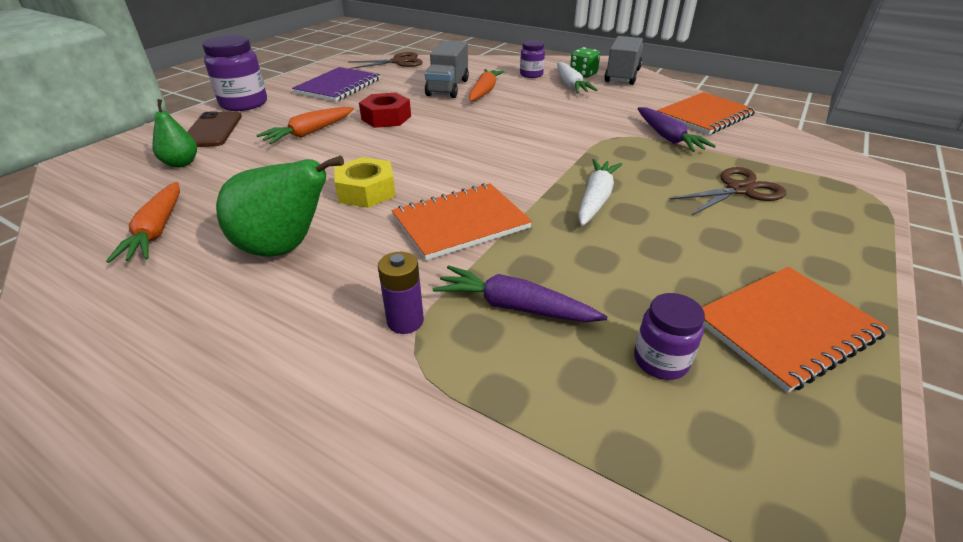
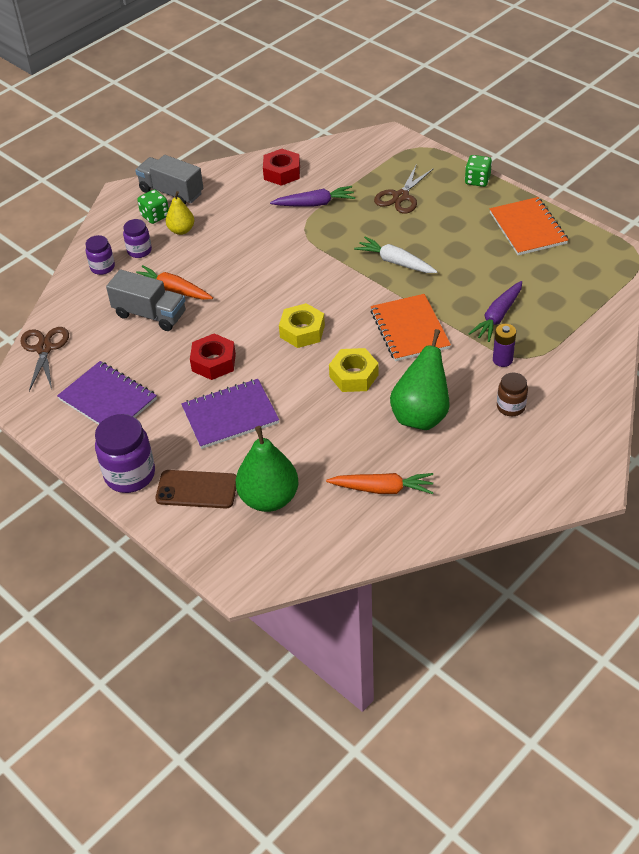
camera: 75 degrees left, 10 degrees up
green pear [152,99,197,168] -> green pear [236,426,299,512], size x1.75
orange carrot [256,107,354,144] -> purple notebook [181,379,279,449]
white carrot [557,62,598,93] -> yellow pear [166,191,194,235]
purple jar [634,293,705,380] -> purple jar moved to [85,235,115,275]
orange notebook [657,92,756,135] -> red nut [263,149,300,186]
brown scissors [669,167,786,216] -> brown scissors turned 135 degrees counterclockwise [374,166,434,214]
none -> yellow nut [279,303,325,348]
none -> green dice [465,155,492,187]
none -> brown jar [497,373,528,416]

